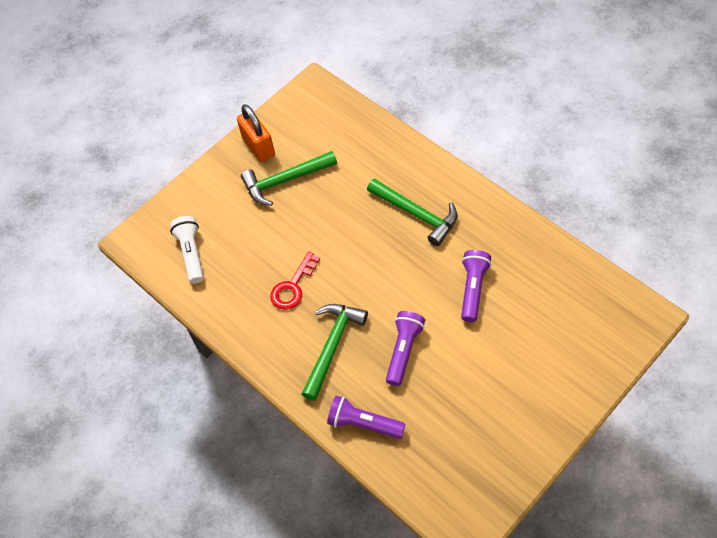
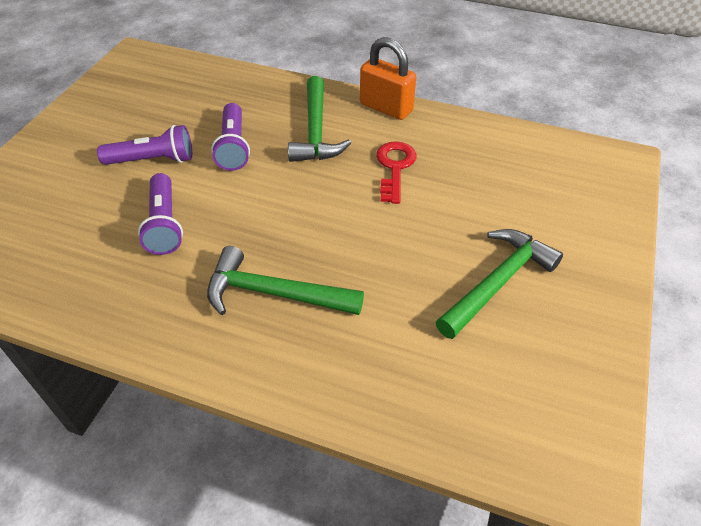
camera: 150 degrees right, 10 degrees down
white flashlight [170,216,204,284] -> none
orange padlock [237,104,275,162] -> orange padlock moved to [360,37,416,120]
purple flashlight [327,396,406,439] -> purple flashlight moved to [97,125,192,165]

